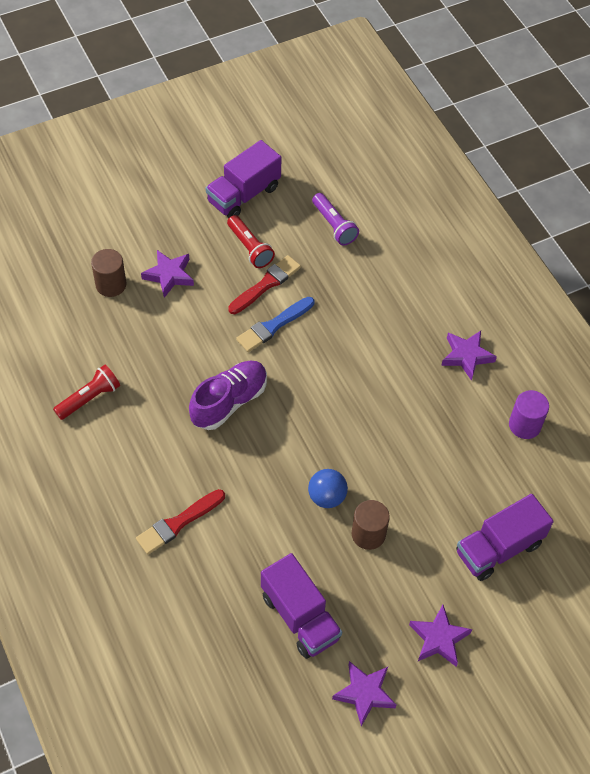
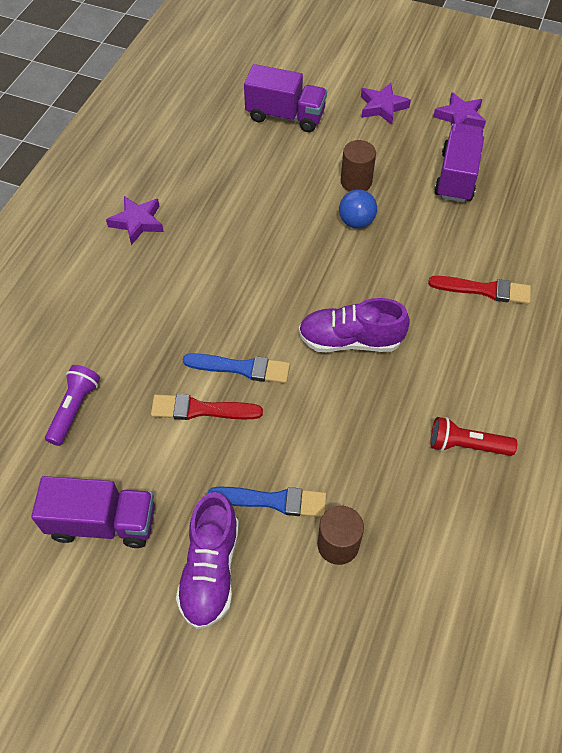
camera: 130 degrees left, 0 degrees up
purple star [141,250,194,298] -> blue brush [208,487,327,517]
red flashlight [227,215,275,268] -> none
purple cylinder [509,390,549,439] -> none
none -> purple shoe [176,492,239,629]

